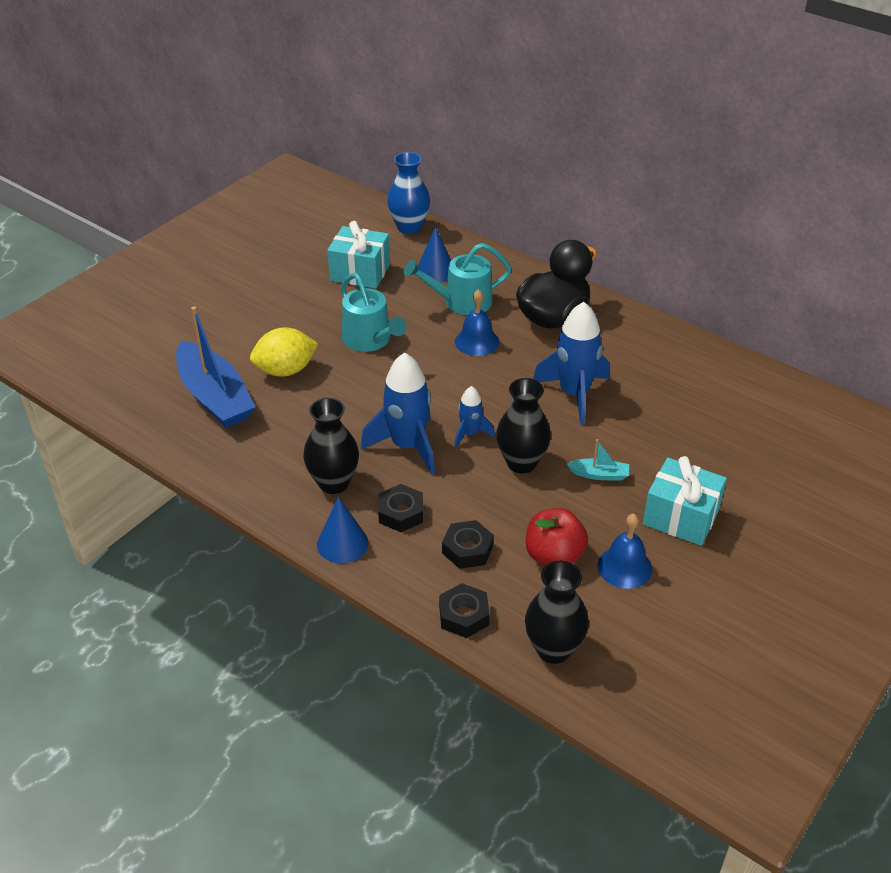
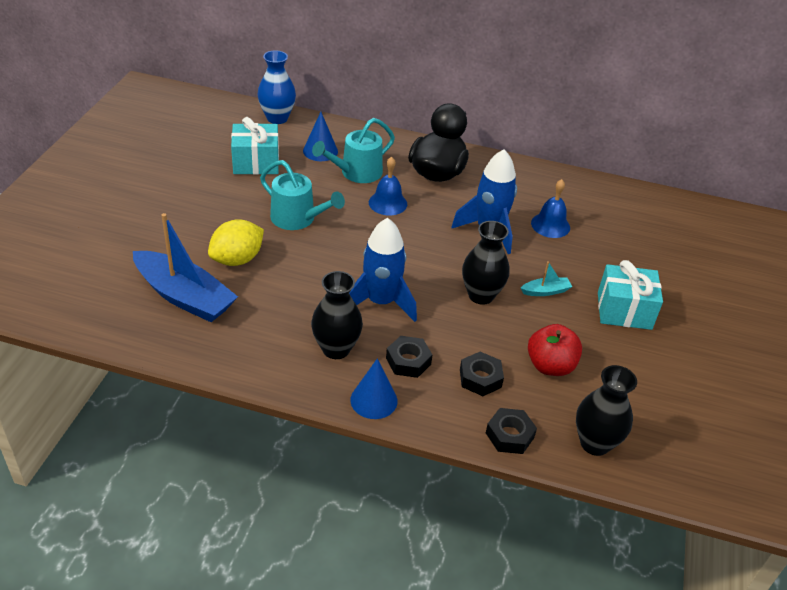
camera: 25 degrees left, 0 degrees up
blue rocket [454,386,495,447] -> none
blue bell [598,513,652,589] -> blue bell moved to [531,179,570,238]

